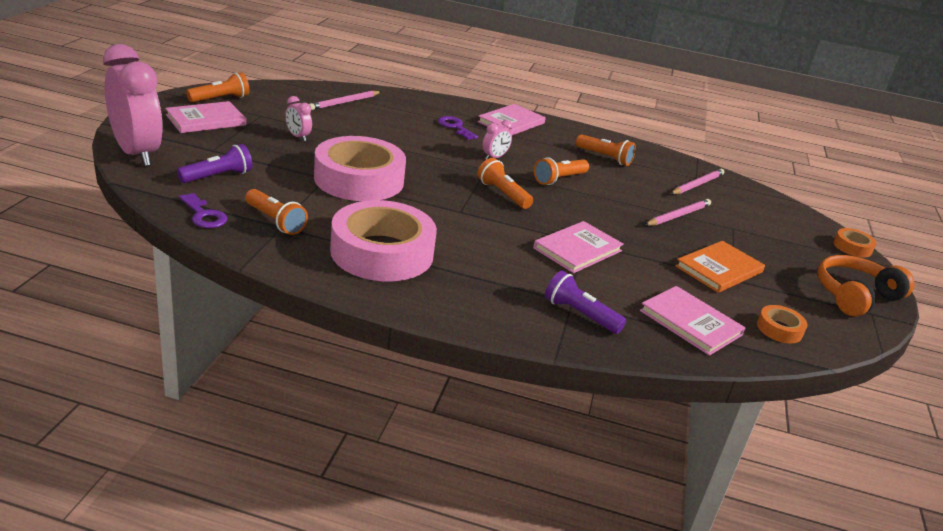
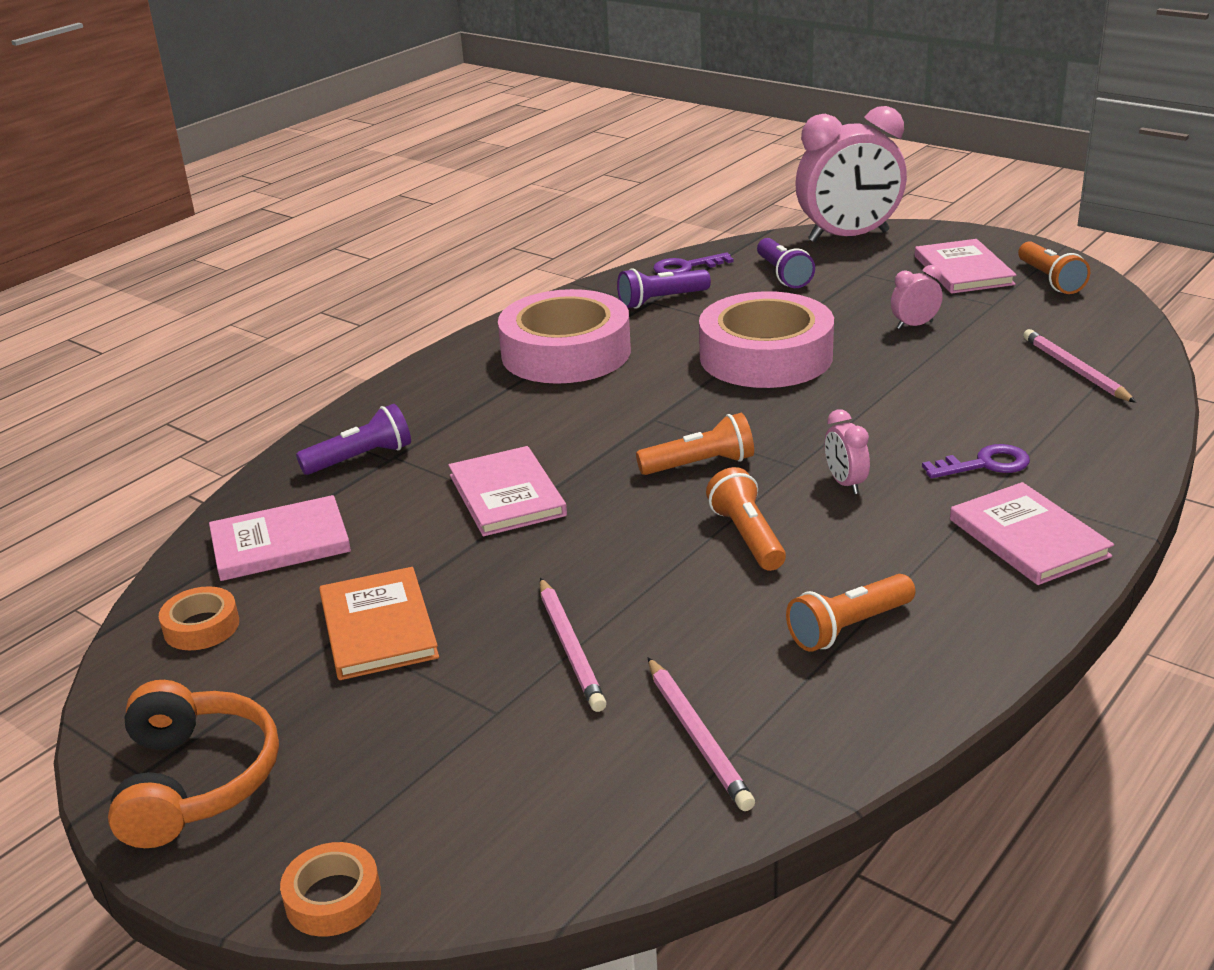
camera: 120 degrees right, 0 degrees up
orange flashlight [245,189,308,235] -> purple flashlight [617,268,711,309]

